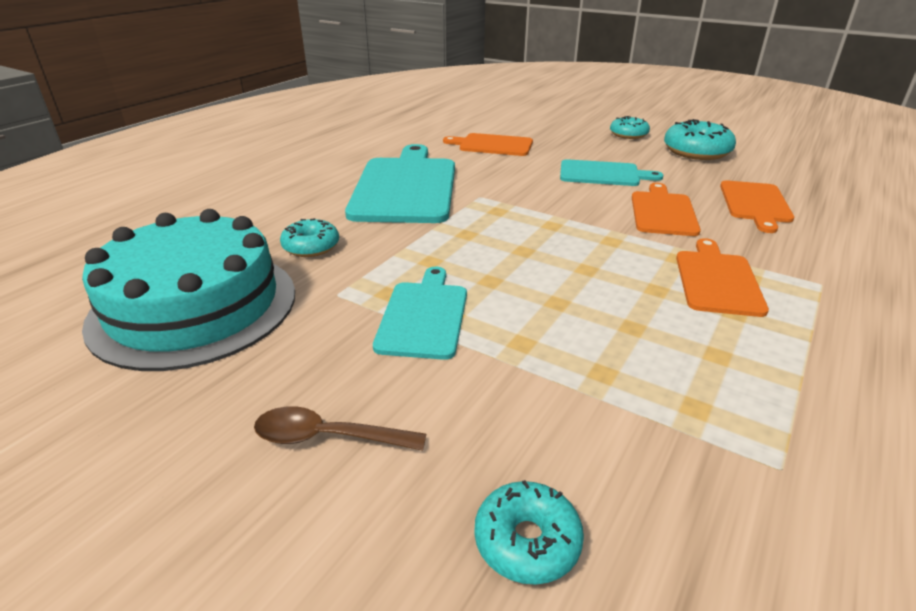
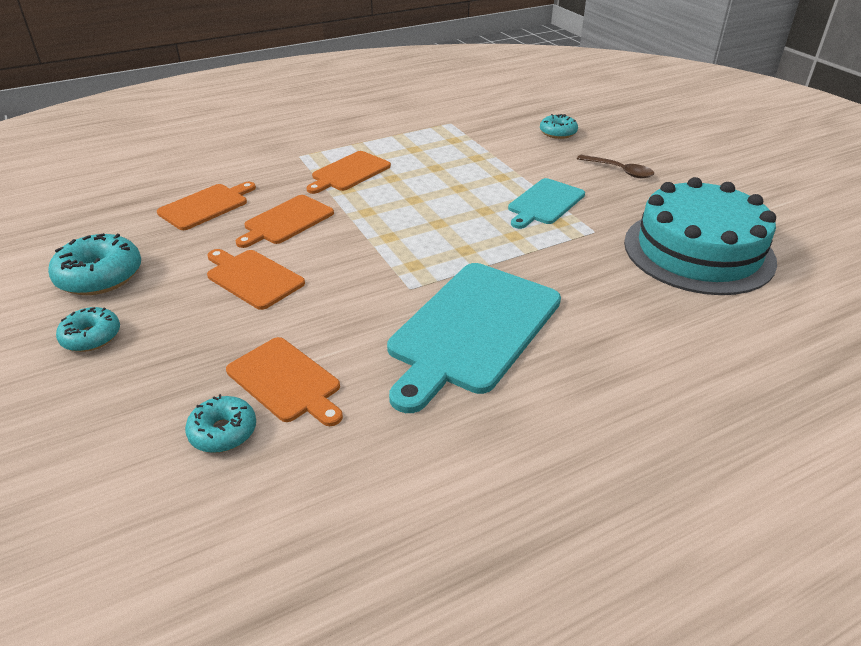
camera: 150 degrees left, 5 degrees up
turquoise donut [280,218,339,257] -> turquoise donut moved to [185,394,256,453]
turquoise cutting board [560,159,663,186] -> orange cutting board [207,249,305,310]

